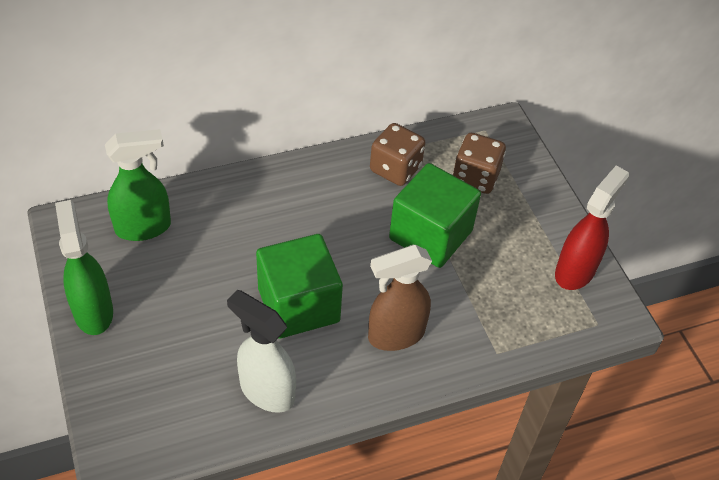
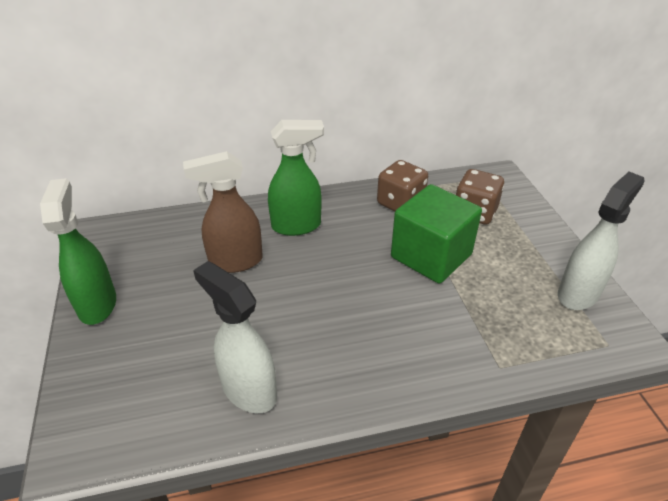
camera: 10 degrees right, 10 degrees down
green spray bottle [105,129,171,241] -> green spray bottle moved to [268,120,324,236]
green cube [256,234,343,338] -> none
brown spray bottle [368,245,432,351] -> brown spray bottle moved to [183,151,263,273]
red spray bottle [555,166,629,290] -> white spray bottle [558,172,645,310]

